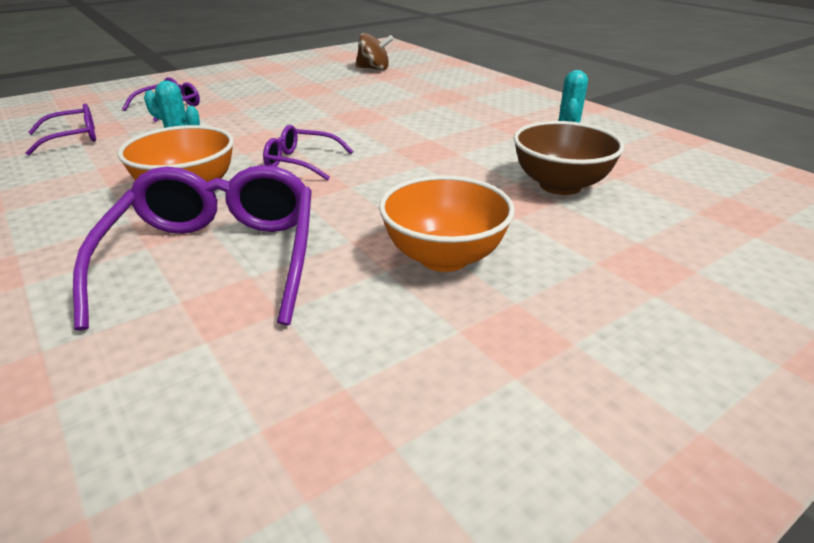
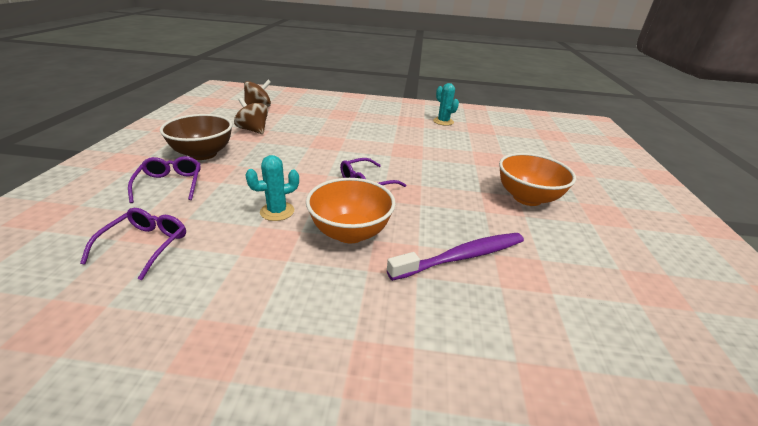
camera: 50 degrees left, 0 degrees up
purple glasses [73,165,312,330] -> purple toothbrush [387,233,524,281]
brown bowl [513,121,625,195] -> brown bowl moved to [160,114,232,160]
none -> brown spinning top [234,98,268,134]

